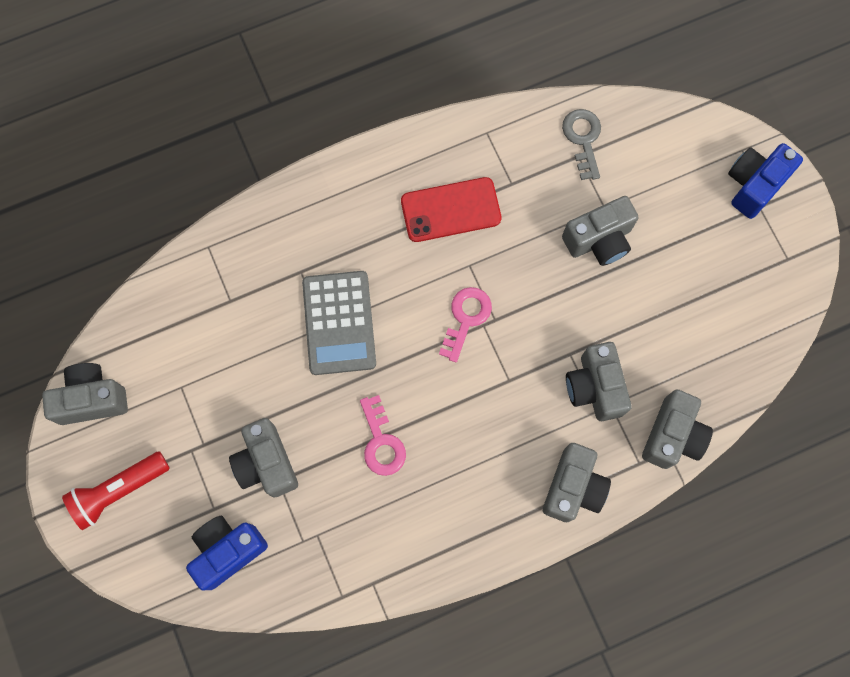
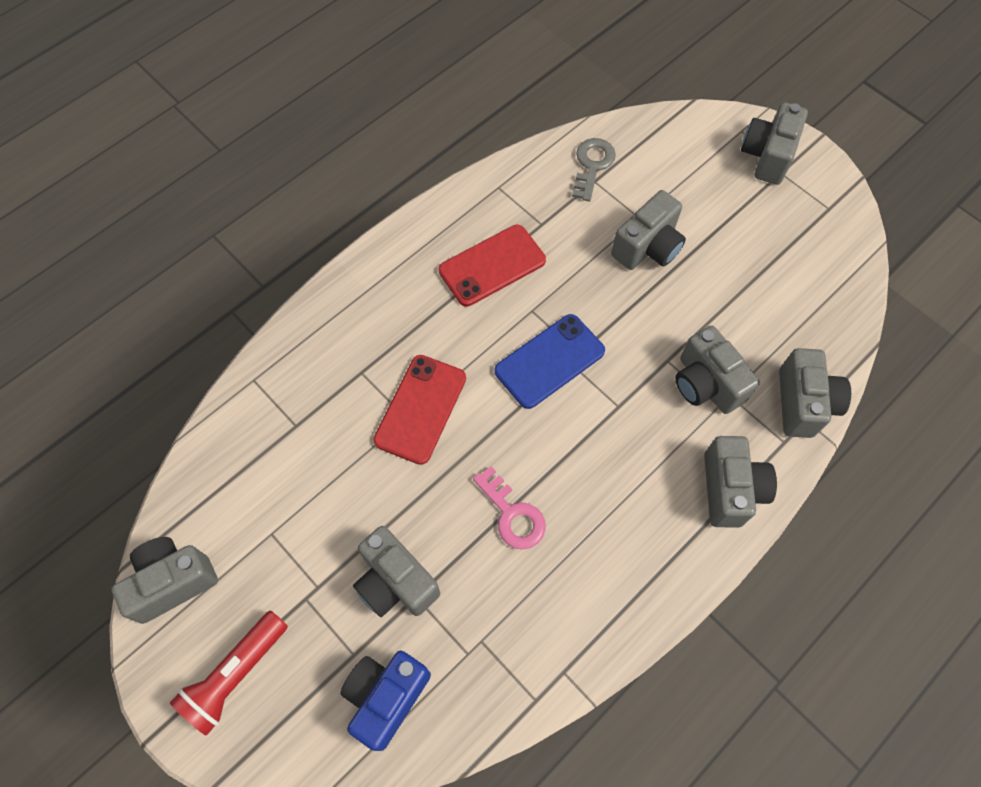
camera: 20 degrees left, 10 degrees down
grey calculator [302,271,376,375] -> red phone [374,355,466,465]
pink key [439,287,492,362] -> blue phone [494,314,605,409]
grey key [562,109,601,180] -> grey key turned 45 degrees clockwise [572,138,616,201]
blue camera [728,143,803,219] -> grey camera [741,103,808,185]

